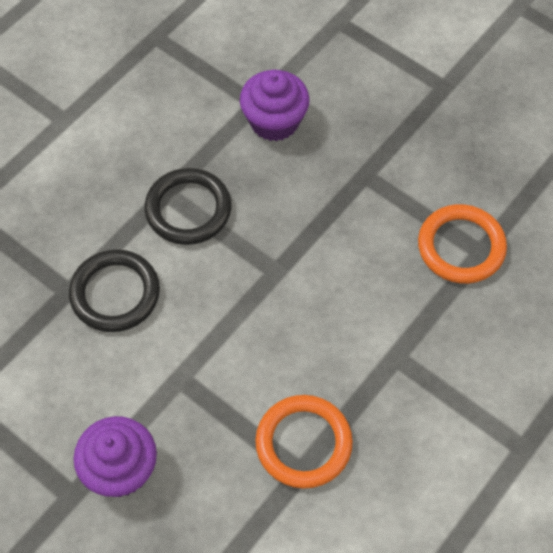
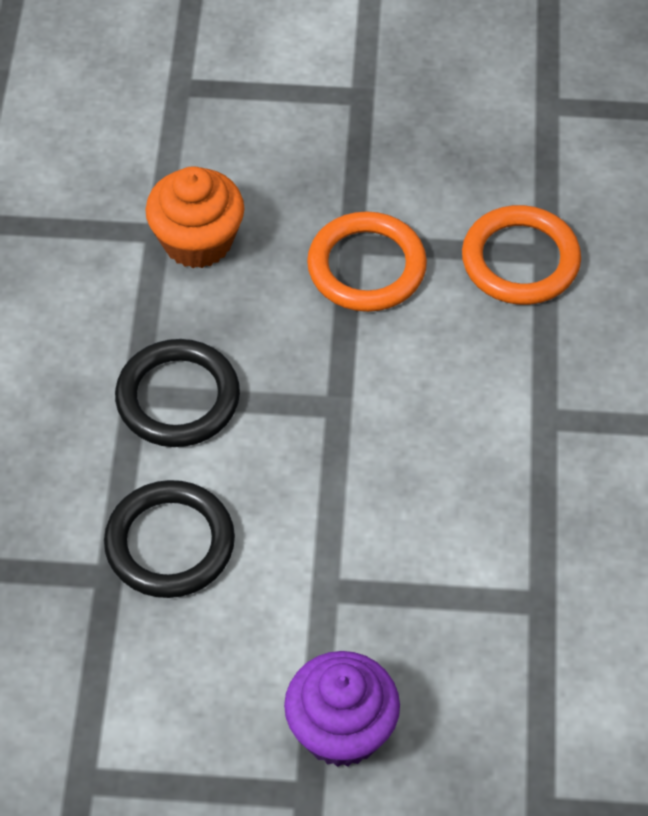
camera: 35 degrees left, 5 degrees down
purple cupcake [240,70,310,141] -> orange cupcake [145,166,244,268]
orange ring [255,395,353,489] -> orange ring moved to [307,211,427,312]

